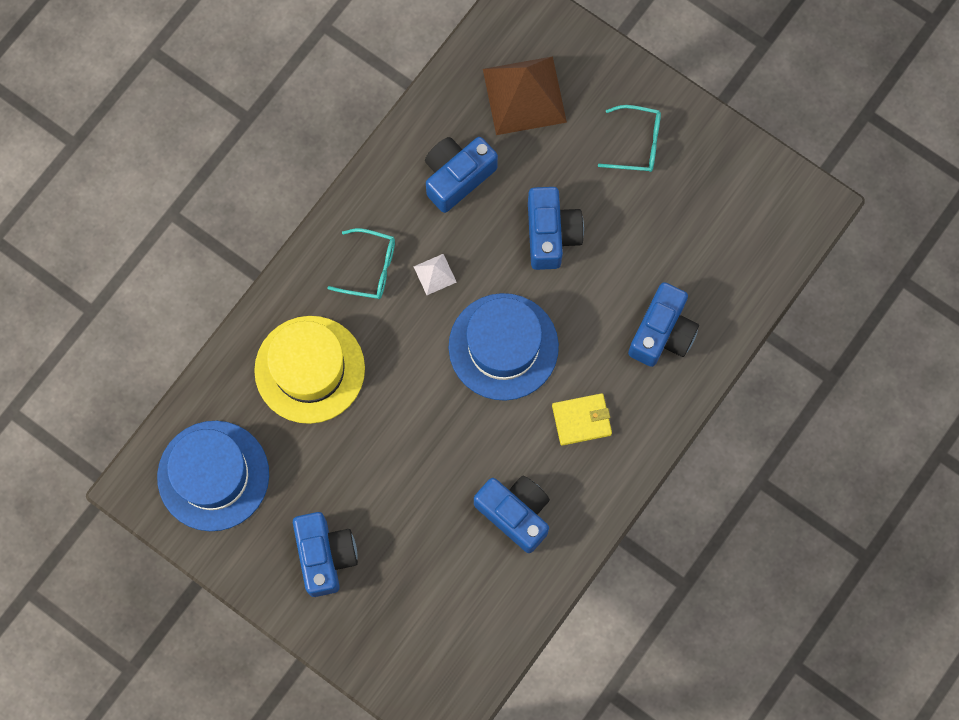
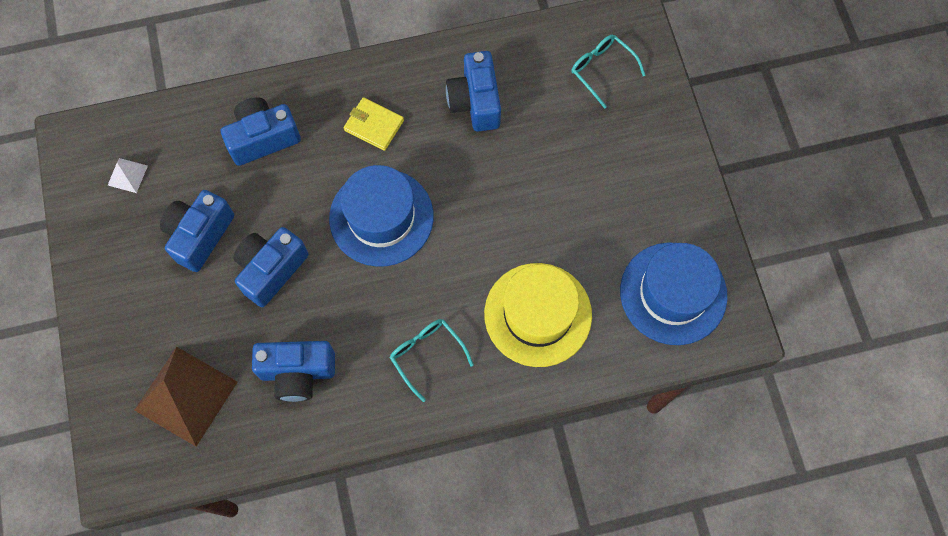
camera: 140 degrees left, 5 degrees down
blue camera [293,512,358,597] -> blue camera moved to [160,190,234,272]
white pyramid [414,254,457,295] -> white pyramid moved to [108,158,148,193]
turquoise glasses [598,105,661,172] -> turquoise glasses moved to [571,34,645,109]

